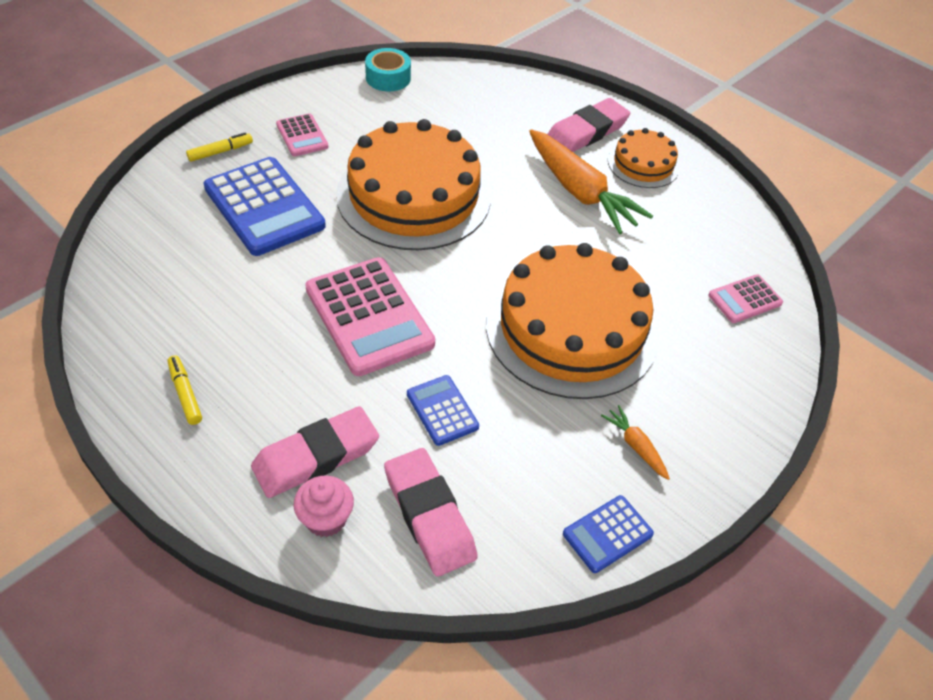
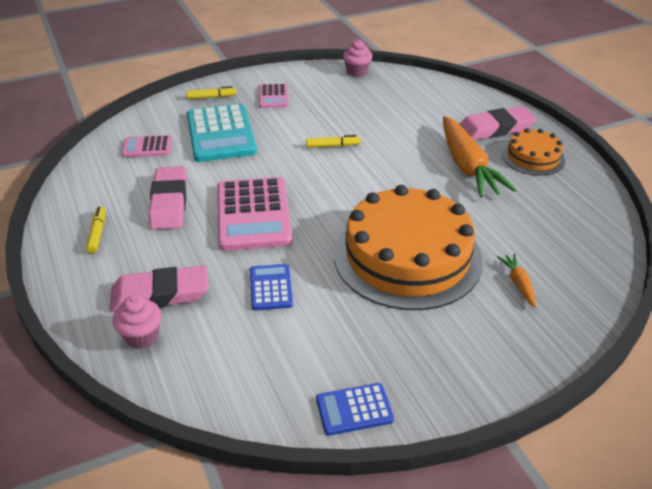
camera: 25 degrees right, 10 degrees down
blue calculator [203,157,326,256] -> turquoise calculator [187,104,257,162]
orange cake [336,119,491,250] -> yellow marker [306,135,360,148]
turquoise tape [365,48,411,92] -> pink cupcake [343,39,373,77]
pink eraser [384,448,478,577] -> pink eraser moved to [149,166,187,230]
orange carrot [601,405,670,480] -> orange carrot moved to [497,254,536,308]
pink calculator [708,274,783,323] -> pink calculator moved to [122,135,172,157]

